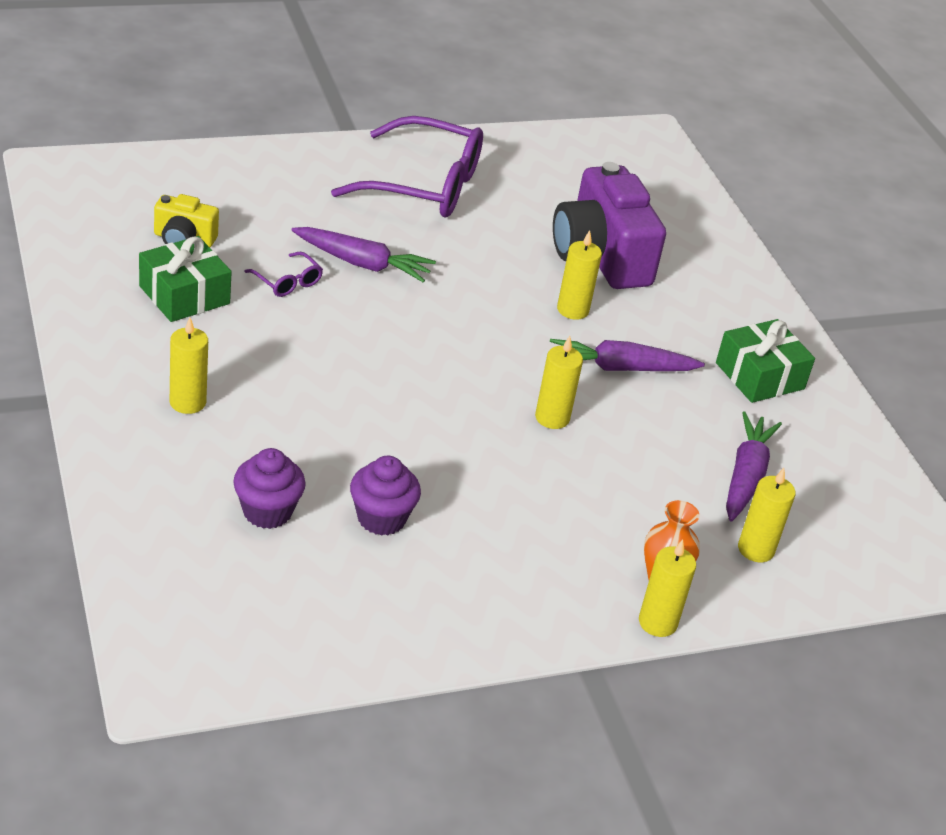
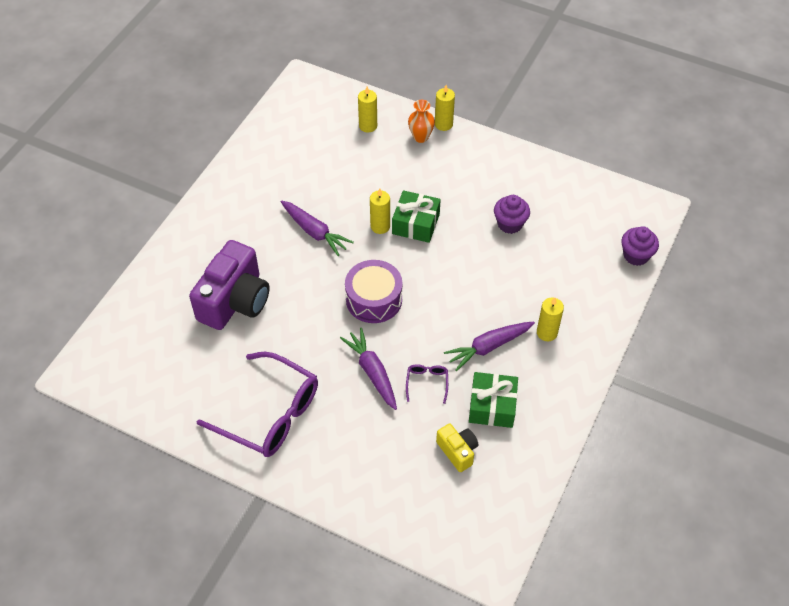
camera: 130 degrees left, 15 degrees up
purple cupcake [233,448,306,529] -> purple cupcake moved to [621,226,659,266]
purple glasses [331,116,483,218] -> purple glasses turned 150 degrees clockwise [196,352,318,457]
yellow candle [557,230,602,320] -> none
green gift [716,319,815,403] -> green gift moved to [392,190,441,243]
purple carrot [726,411,782,522] -> purple carrot moved to [444,322,535,371]
none -> purple drum [345,260,403,323]

